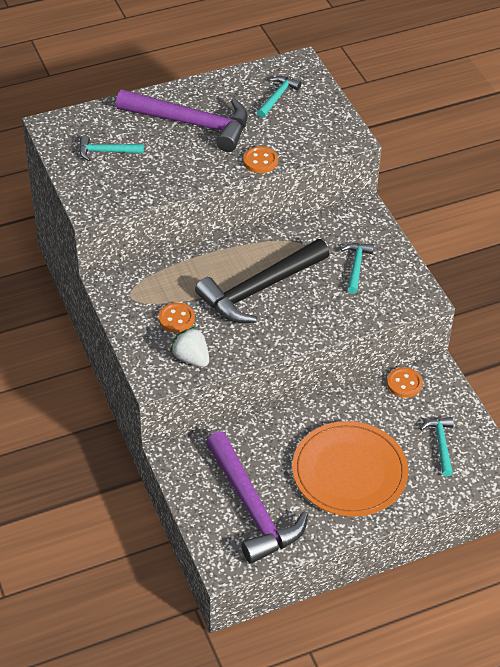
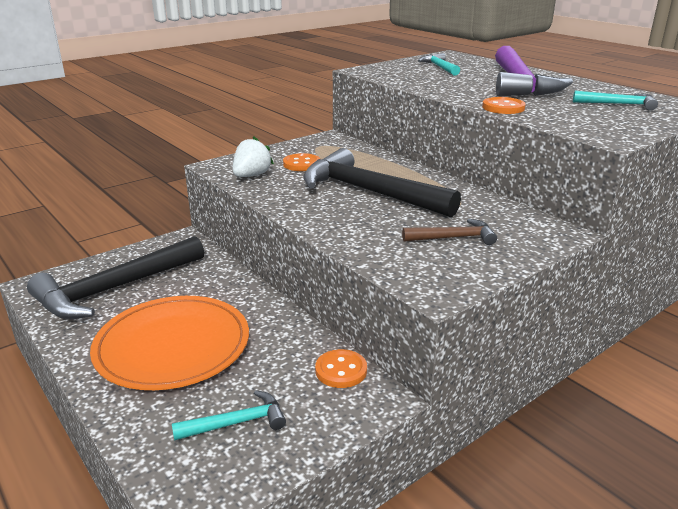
camera: 75 degrees right, 20 degrees down
purple hammer [206,431,308,564] -> black hammer [27,236,204,319]
turquoise hammer [340,243,374,294] -> brown hammer [402,219,497,245]

